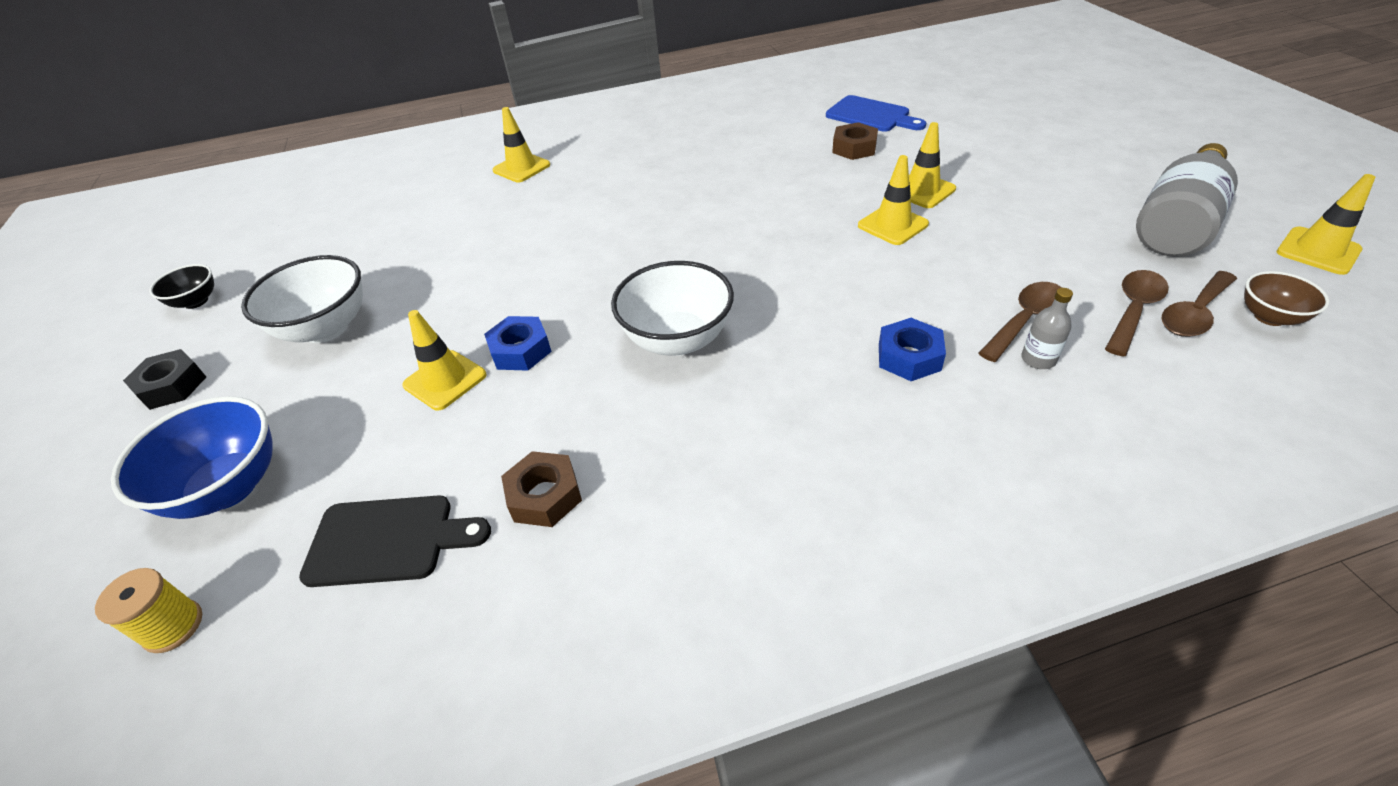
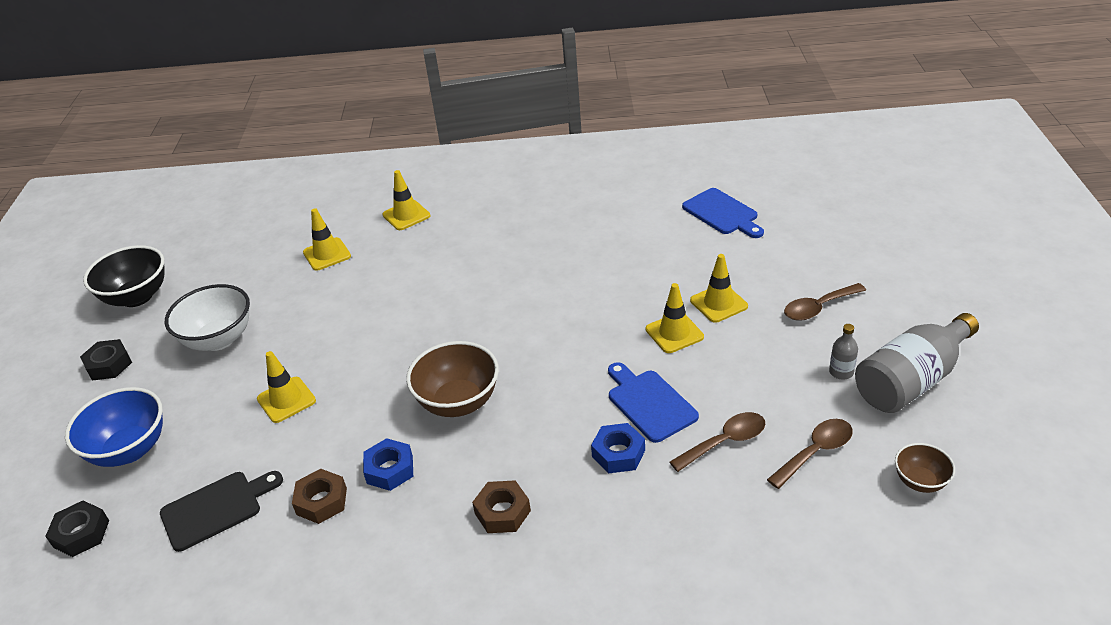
camera: 15 degrees right, 5 degrees down
yellow spool [95,568,202,653] -> black nut [45,501,109,557]
black bowl [149,264,214,309] -> black bowl [83,245,165,307], size x1.82
black cutting board [299,495,491,587] -> black cutting board turned 45 degrees counterclockwise [160,471,283,552]
blue nut [484,316,552,371] -> blue nut moved to [363,438,413,491]
white bowl [611,261,734,356] -> brown bowl [406,341,499,417]
brown nut [832,122,878,160] -> brown nut moved to [472,480,531,533]
grey bottle [1021,288,1073,369] -> grey bottle moved to [829,324,858,380]
brown spoon [1162,271,1237,337] -> brown spoon moved to [784,283,866,321]
yellow traffic cone [1277,174,1375,275] -> yellow traffic cone moved to [303,208,351,271]
none -> blue cutting board [608,362,699,443]

